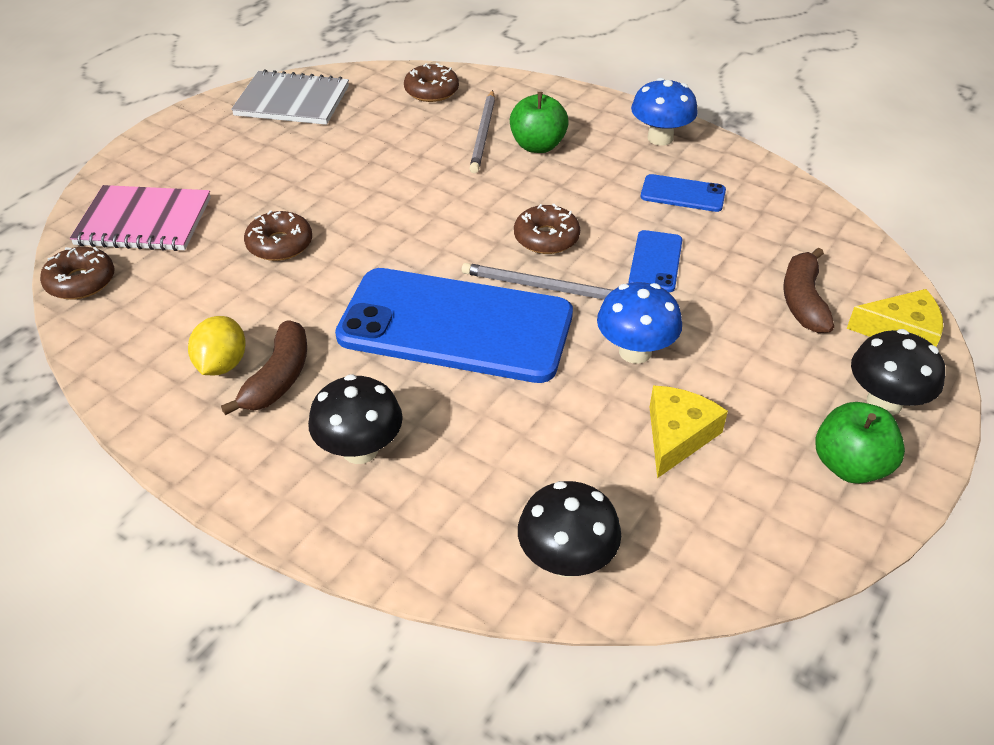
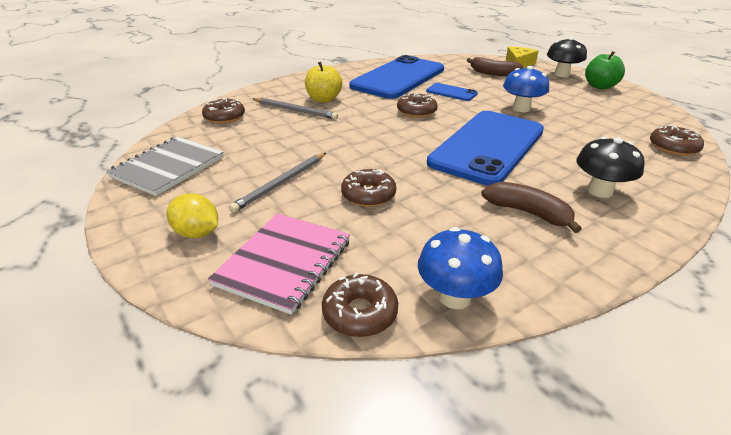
camera: 70 degrees left, 10 degrees down
yellow lemon [188,316,246,375] -> yellow lemon moved to [166,193,218,238]
grey pencil [462,263,613,300] -> grey pencil moved to [229,153,326,213]
green apple [510,92,569,153] -> yellow apple [305,62,342,103]
black mushroom [518,481,621,578] -> brown donut [650,125,704,156]
blue mushroom [631,78,698,146] -> blue mushroom moved to [418,227,503,309]
blue phone [641,174,726,212] -> blue phone [350,55,444,99], size x2.36
yellow cheese [650,385,728,478] -> none

